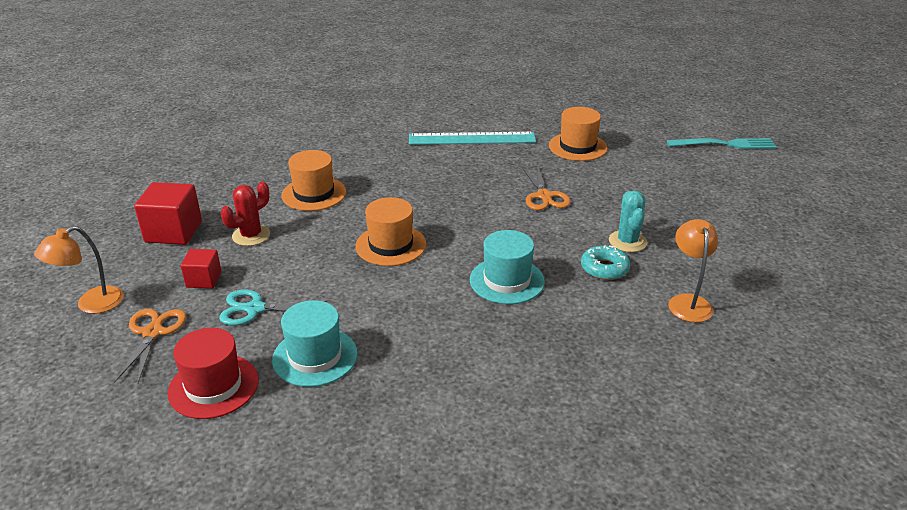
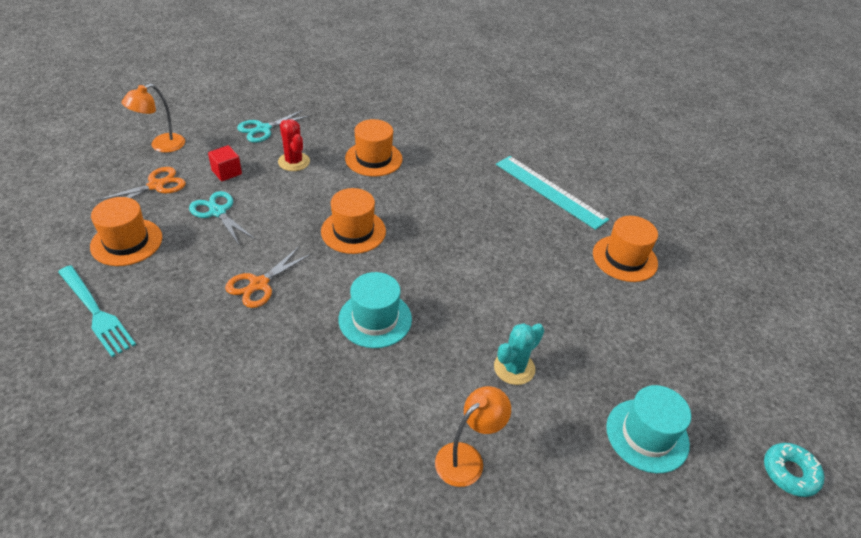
camera: 45 degrees right, 10 degrees up
orange lamp [34,226,124,314] -> orange lamp turned 45 degrees counterclockwise [121,84,185,153]
red cube [134,182,202,245] -> turquoise scissors [237,110,310,143]
red hat [168,328,259,419] -> orange hat [90,197,162,266]
red cactus [221,182,270,246] -> red cactus turned 60 degrees clockwise [278,120,310,171]
turquoise hat [272,300,358,387] -> turquoise hat moved to [606,385,691,473]
orange scissors [522,167,571,210] -> orange scissors moved to [225,246,312,308]
turquoise donut [581,245,630,280] -> turquoise donut moved to [764,443,825,497]
turquoise fork [667,138,777,149] -> turquoise fork moved to [58,265,136,357]

